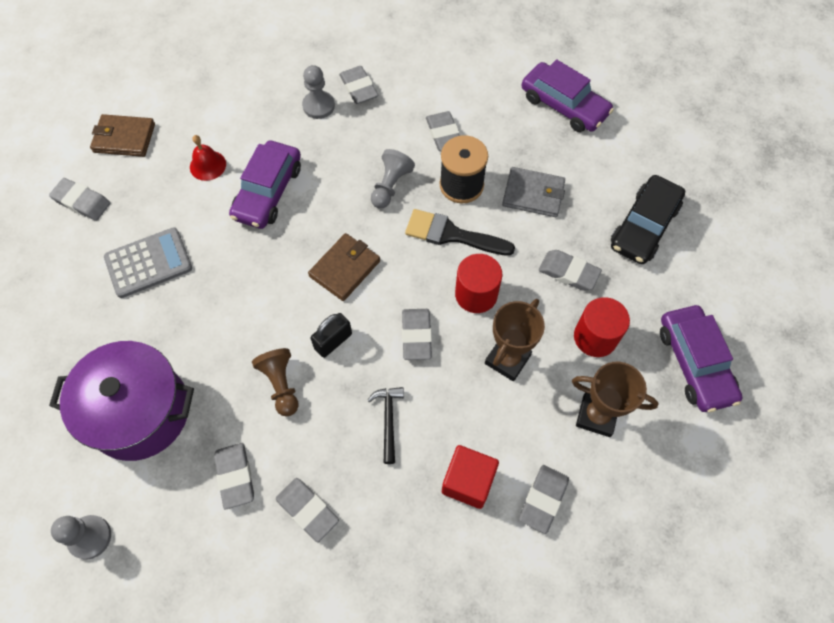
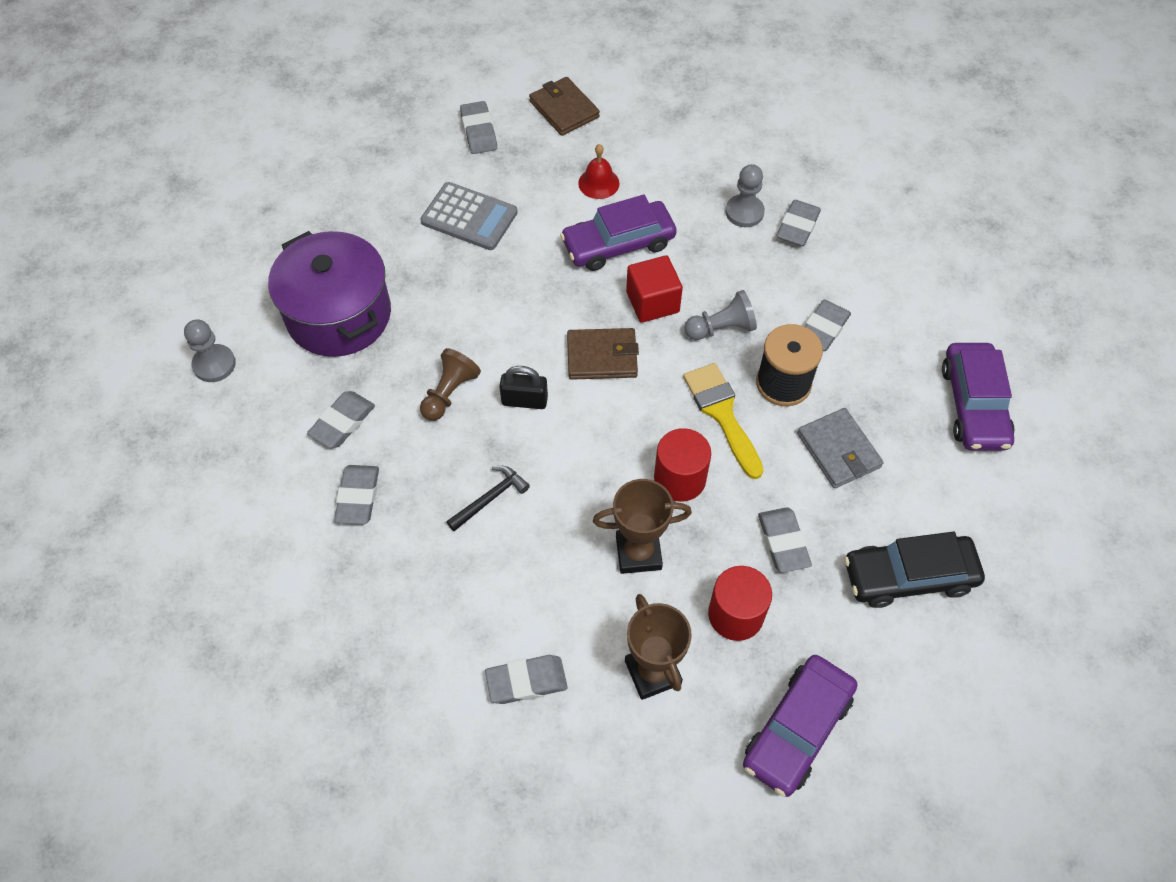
camera: 50 degrees right, 5 degrees down
grey eraser [402,309,432,360] -> none
black brush [405,209,515,256] -> yellow brush [683,363,764,479]
red cube [442,445,499,509] -> red cube moved to [626,255,683,323]

